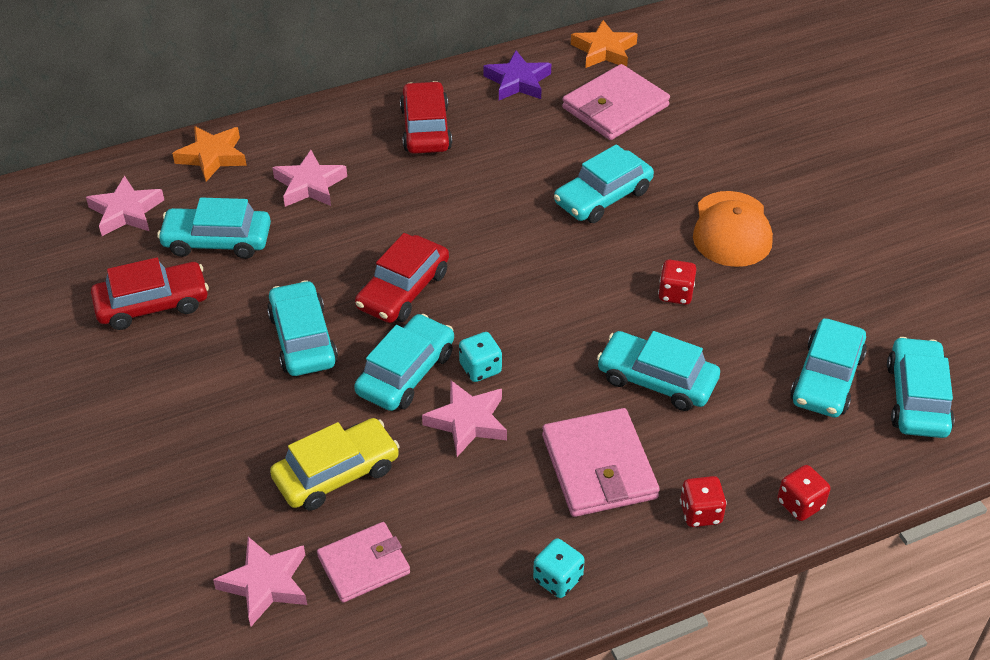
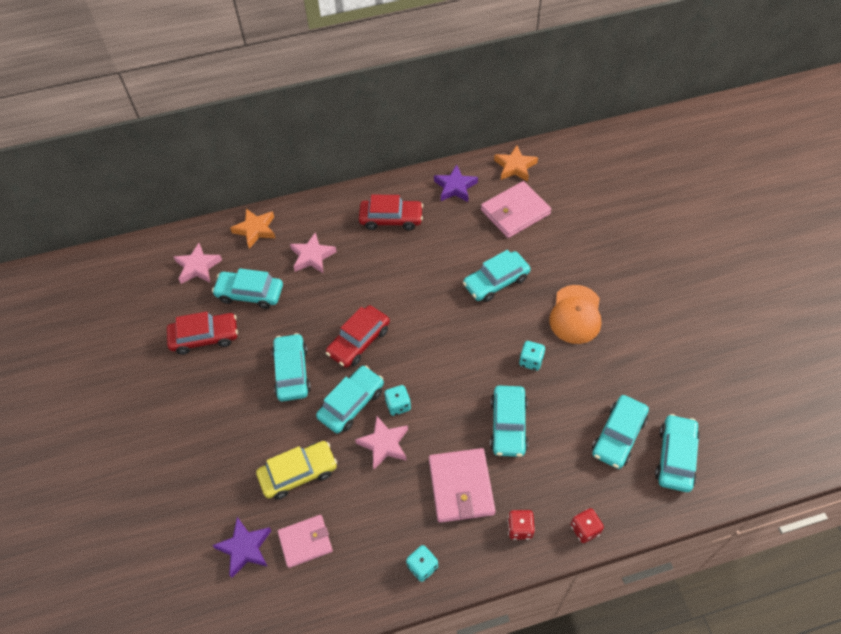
camera: 10 degrees right, 10 degrees up
pink star [213,537,307,626] -> purple star [212,517,272,578]
red car [400,81,452,154] -> red car turned 90 degrees clockwise [359,195,423,230]
turquoise car [597,331,720,411] -> turquoise car turned 120 degrees counterclockwise [490,385,528,457]
red dice [658,260,696,305] -> turquoise dice [519,341,545,371]

